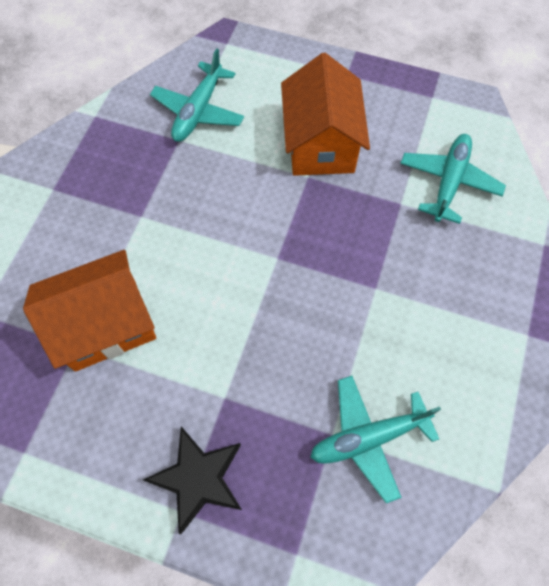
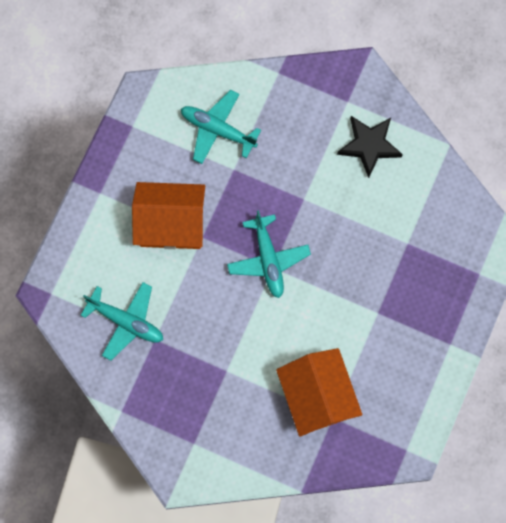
camera: 85 degrees left, 10 degrees up
black star [143,427,242,534] -> black star moved to [337,116,403,178]
turquoise plane [310,376,441,503] -> turquoise plane moved to [227,210,311,298]

